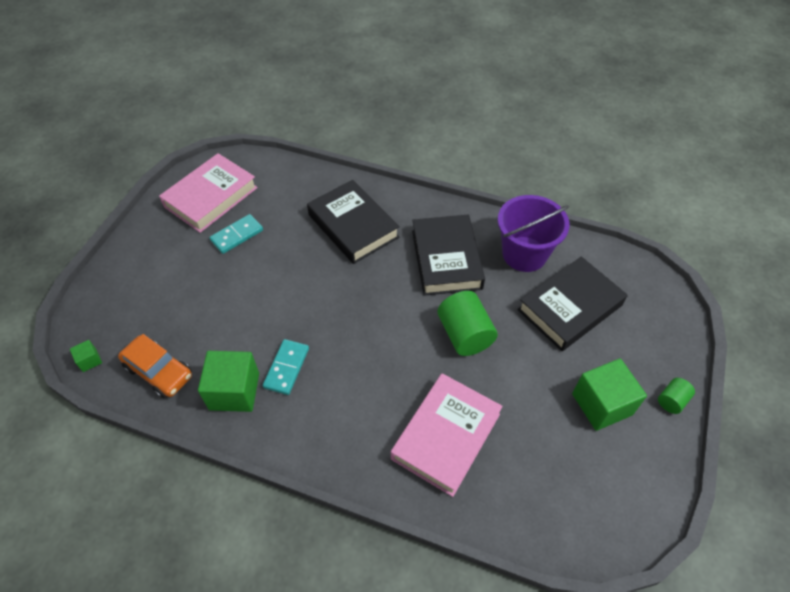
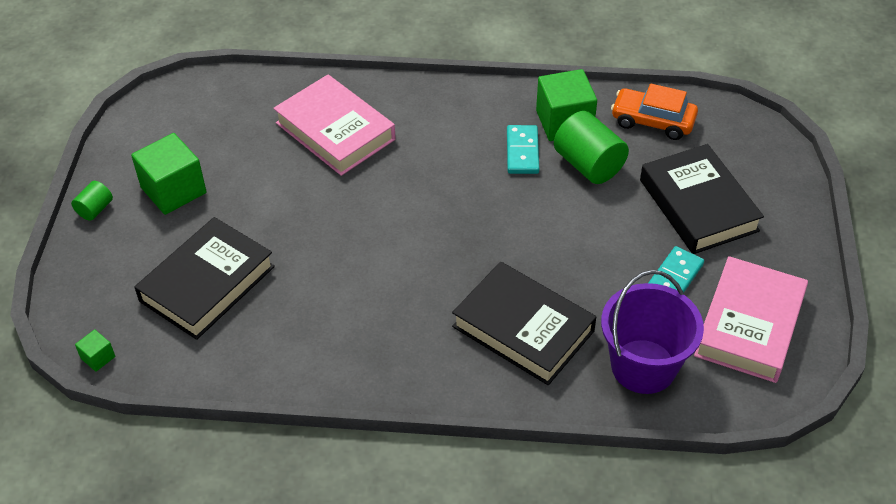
camera: 165 degrees right, 5 degrees down
green cube [70,340,102,372] -> green cube moved to [75,329,115,372]
pink book [391,373,503,497] -> pink book turned 60 degrees counterclockwise [273,75,395,176]
black book [412,215,485,296] -> black book moved to [640,144,764,254]
green cylinder [437,291,498,356] -> green cylinder moved to [554,111,629,184]
purple bucket [498,195,569,272] -> purple bucket moved to [601,270,704,394]

